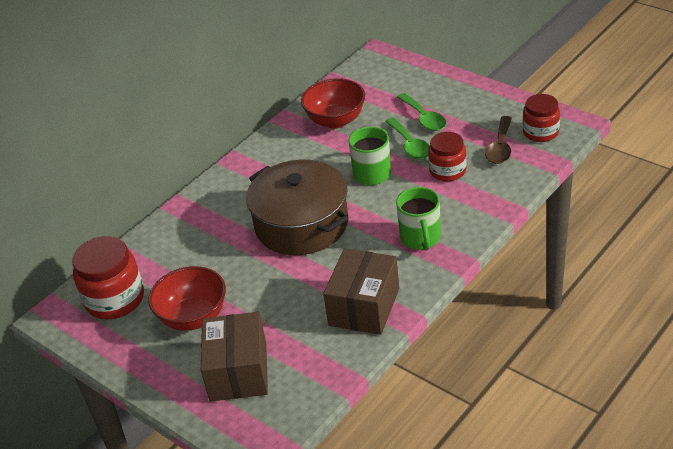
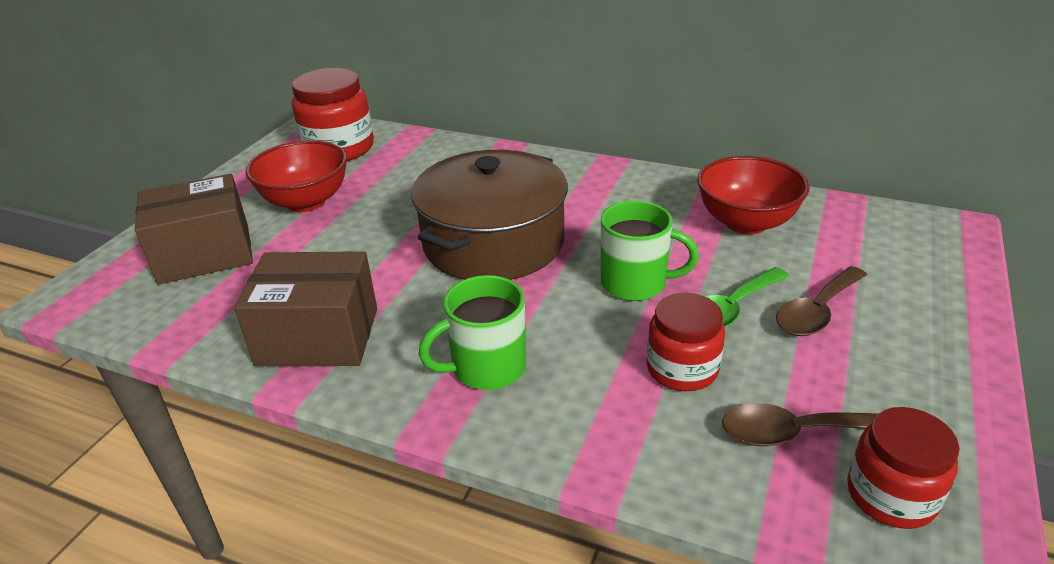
camera: 70 degrees right, 5 degrees down
green spoon [397,93,446,131] -> brown spoon [776,266,867,336]

